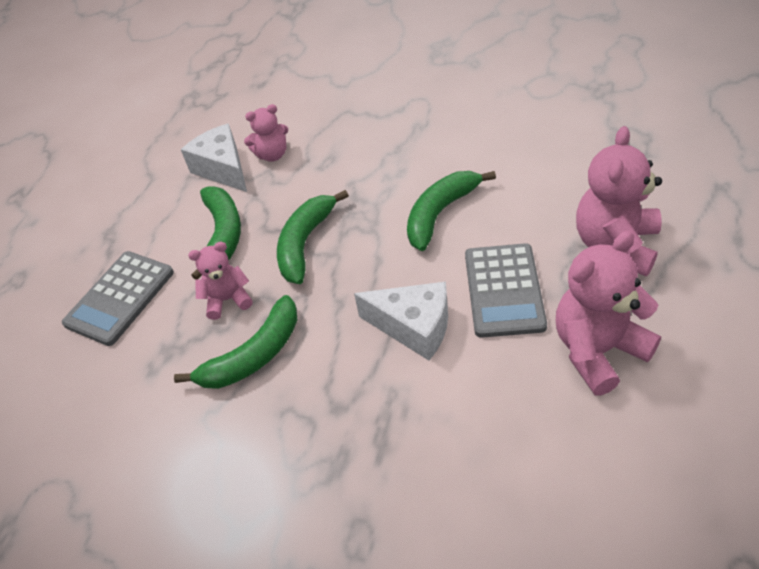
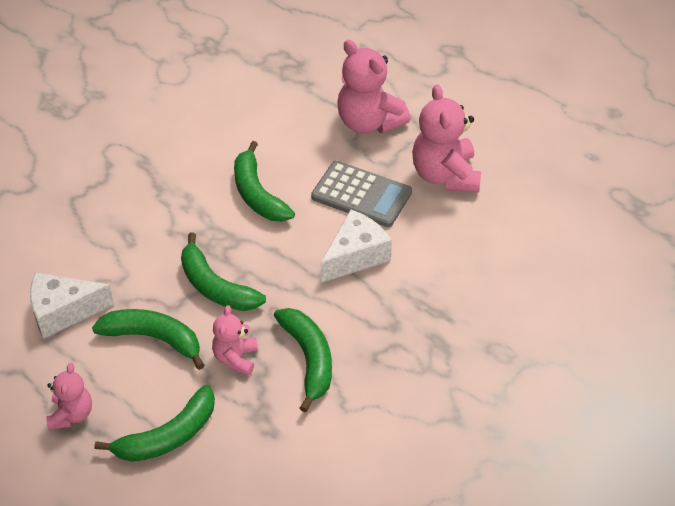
camera: 70 degrees left, 0 degrees up
grey calculator [62,251,174,346] -> green banana [95,385,215,462]
pink teddy bear [244,104,288,162] -> pink teddy bear moved to [46,363,92,430]

